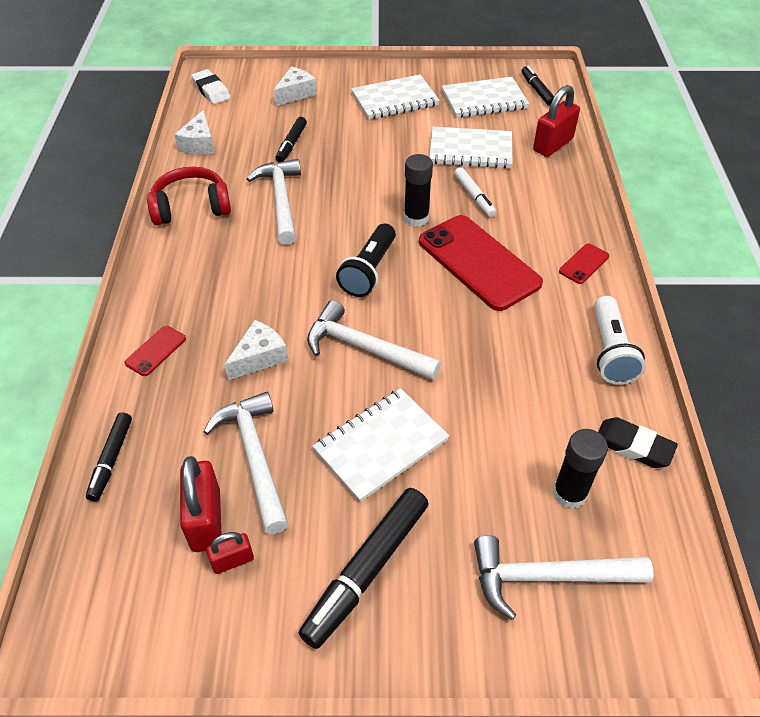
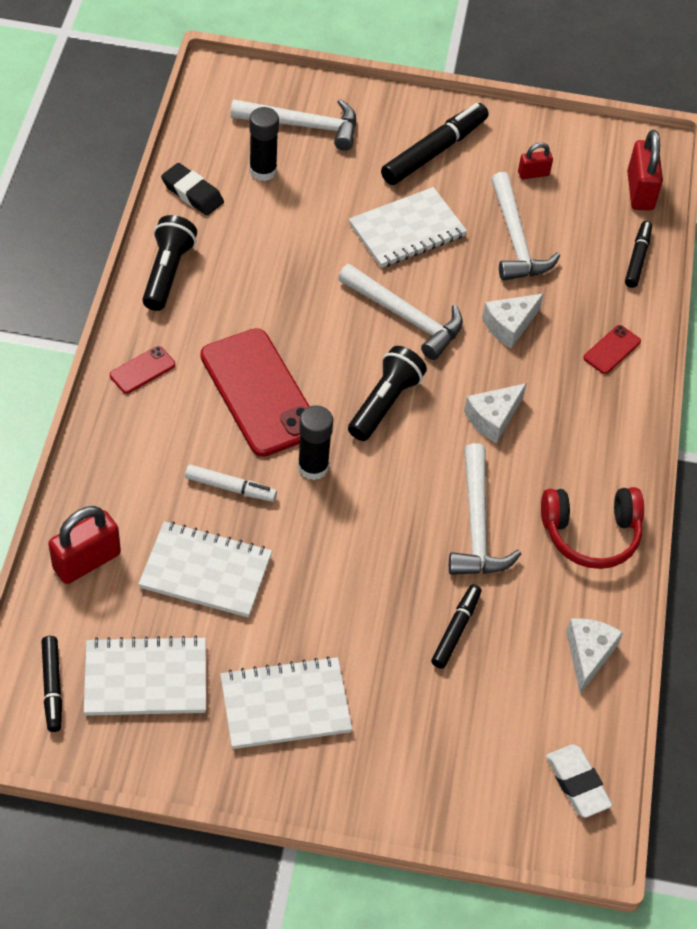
camera: 175 degrees left, 5 degrees up
red padlock [180,456,222,552] -> red padlock moved to [627,130,663,211]
white cheese [273,67,317,106] -> white cheese moved to [464,383,527,443]
white marker [454,167,497,217] -> white marker turned 120 degrees clockwise [185,465,277,502]
white flashlight [594,296,645,385] -> black flashlight [142,215,197,311]

